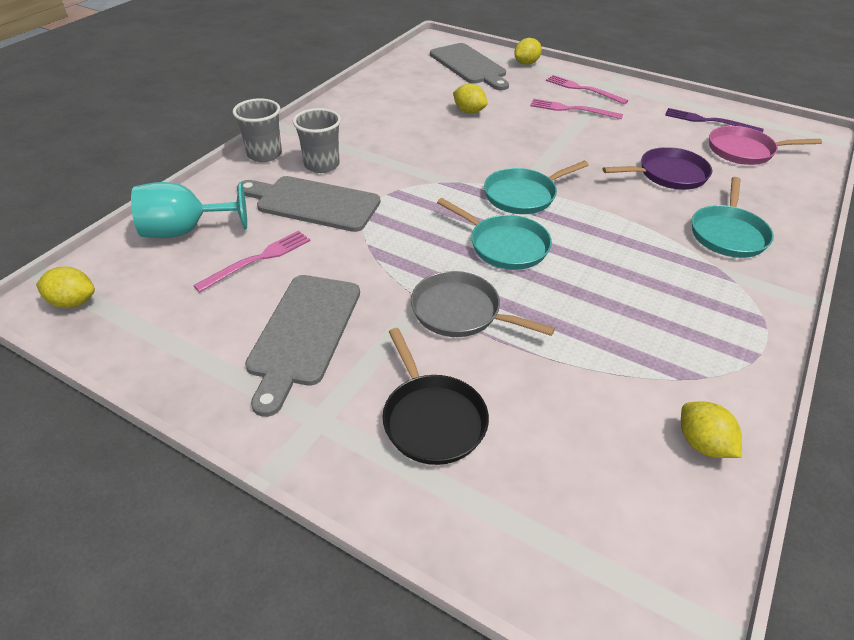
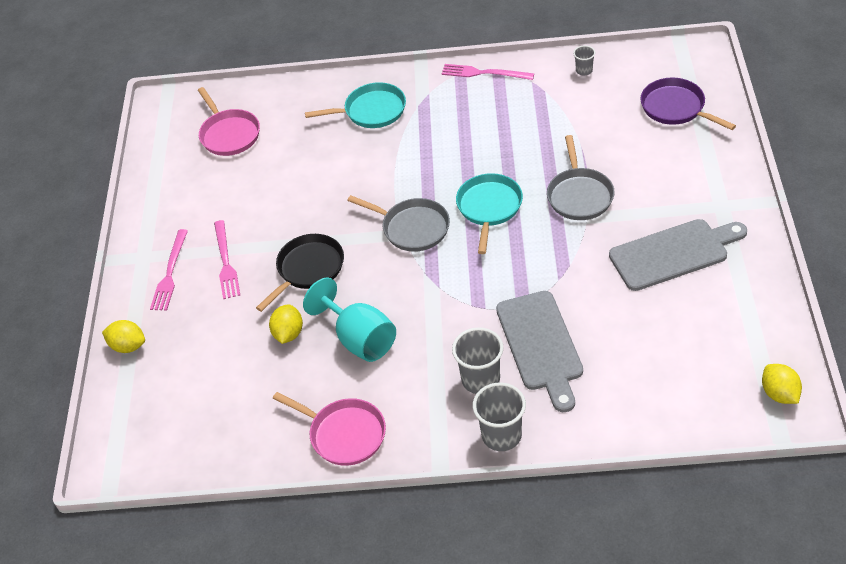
camera: 115 degrees left, 5 degrees up
turquoise goblet [131,182,247,238] -> turquoise goblet moved to [303,278,396,362]
pink fork [193,231,310,292] -> pink fork moved to [441,64,534,80]
black pan [383,328,489,465] -> black pan moved to [256,234,344,312]
grey cutting board [430,43,509,90] -> none
turquoise pan [484,161,589,214] -> grey pan [347,195,450,252]
purple pan [603,147,712,190] -> purple pan moved to [640,78,736,130]
purple fork [665,108,764,133] -> none
yellow lemon [681,402,742,458] -> grey cup [573,45,595,75]
none -> pink pan [273,392,386,466]

